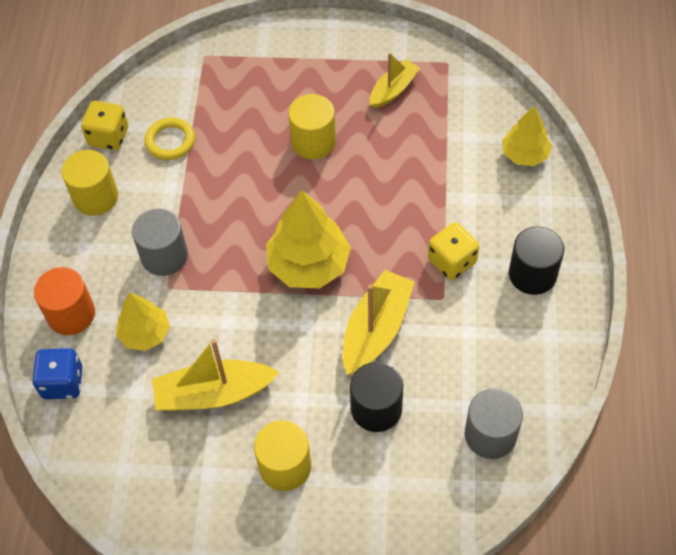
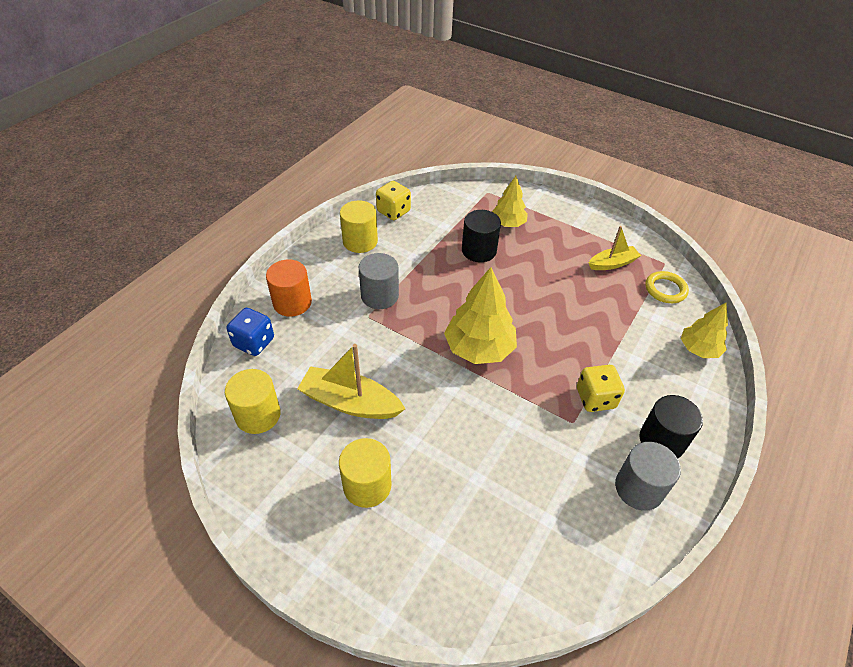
camera: 25 degrees right, 10 degrees down
yellow tree [116,293,170,351] -> yellow tree moved to [492,176,528,227]
yellow ring [145,118,195,160] -> yellow ring moved to [645,271,689,303]
yellow cylinder [288,94,336,159] -> yellow cylinder moved to [225,369,281,434]
yellow boat [343,270,414,375] -> none
black cylinder [350,362,403,432] -> black cylinder moved to [462,210,501,262]
grey cylinder [465,388,523,459] -> grey cylinder moved to [615,442,681,510]

